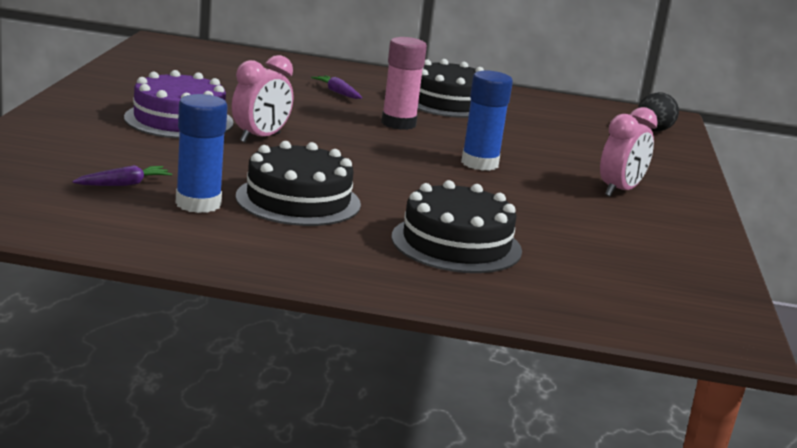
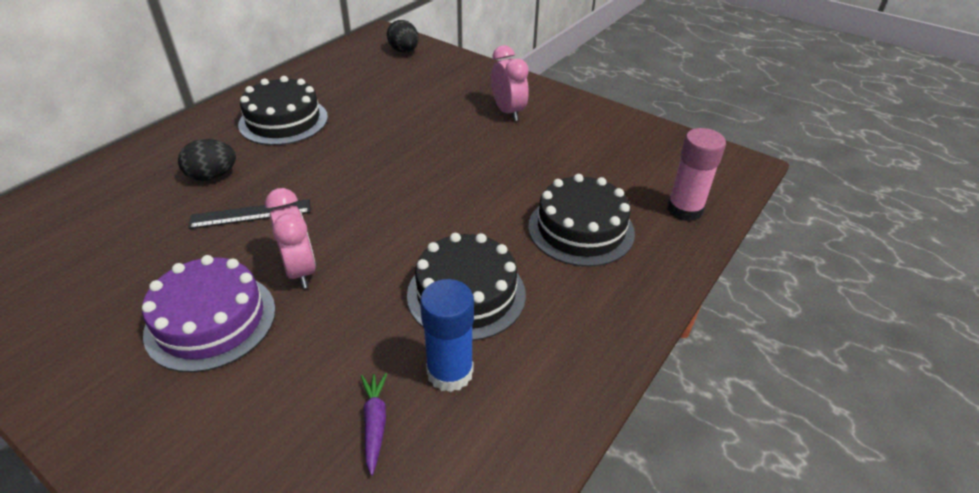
camera: 60 degrees left, 20 degrees up
purple carrot [311,75,362,99] -> black egg [178,139,236,181]
pink glue stick [381,37,427,130] -> pink glue stick moved to [667,128,726,222]
blue glue stick [461,70,513,171] -> none
none -> black ruler [188,199,311,229]

